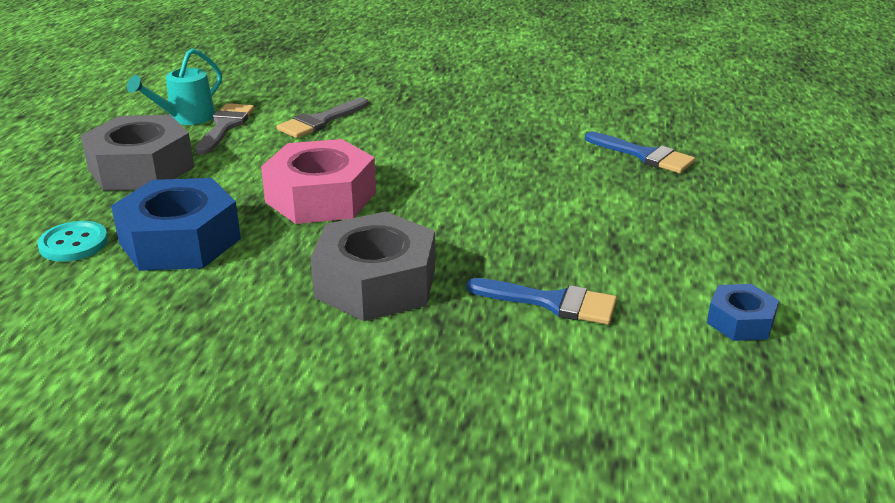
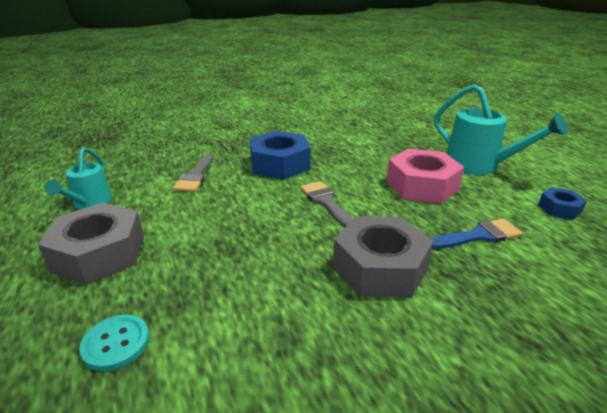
camera: 35 degrees left, 0 degrees up
blue nut [111,178,241,271] -> blue nut moved to [249,131,310,180]
grey brush [195,103,255,155] -> grey brush moved to [300,181,353,227]
pink nut [261,139,376,224] -> pink nut moved to [386,148,464,204]
blue brush [585,132,695,173] -> none
none -> turquoise watering can [434,84,568,175]

